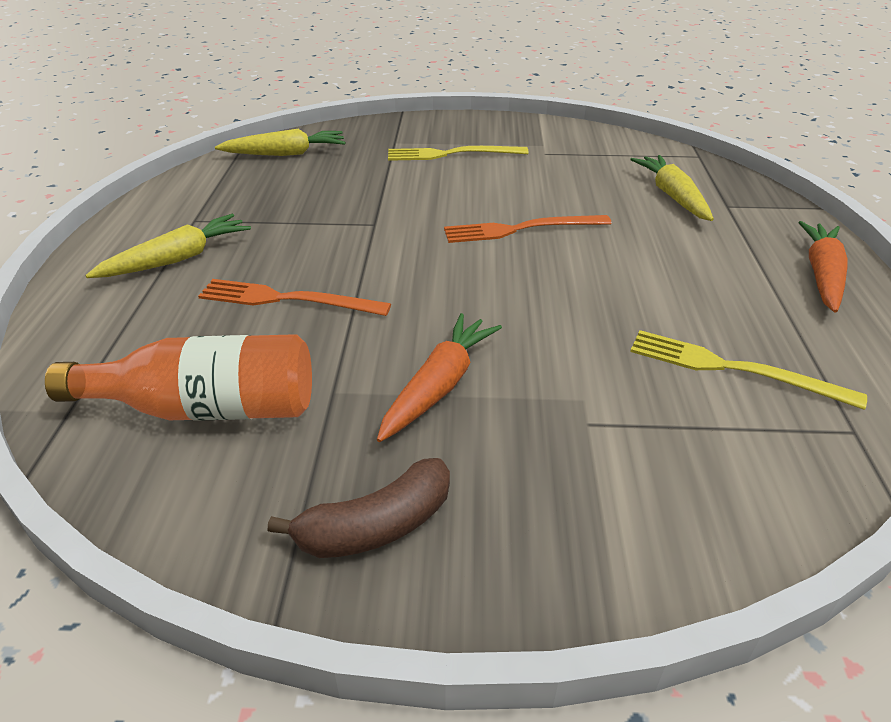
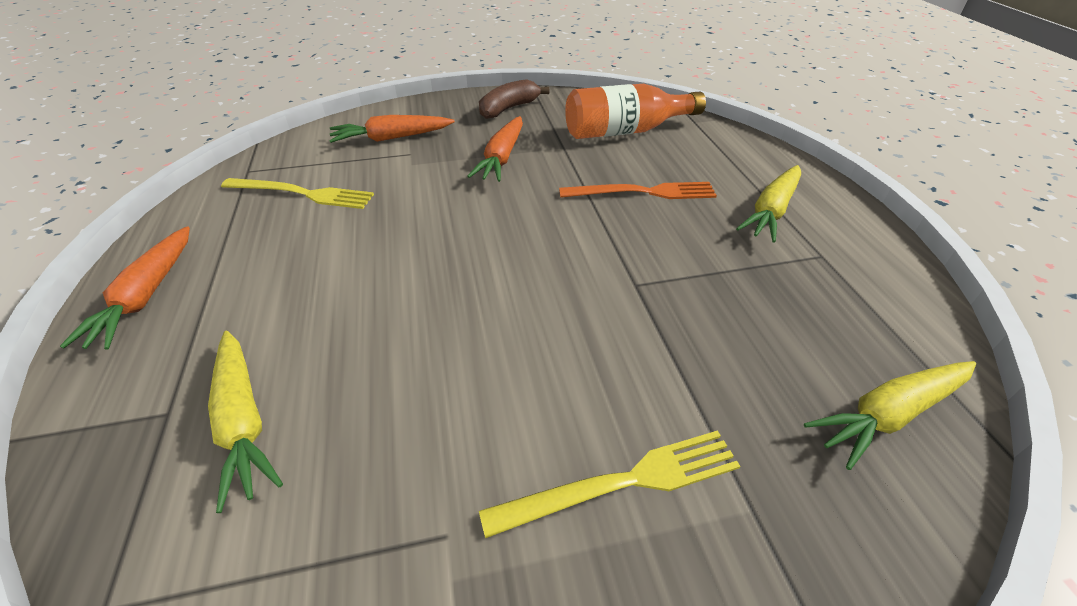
camera: 165 degrees right, 5 degrees up
orange fork [444,215,612,243] -> none
none -> orange carrot [329,115,455,143]

